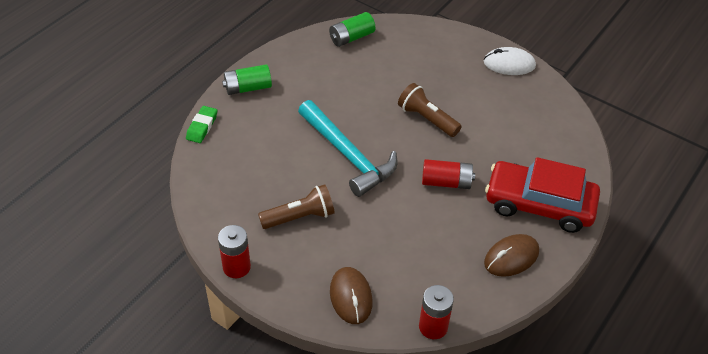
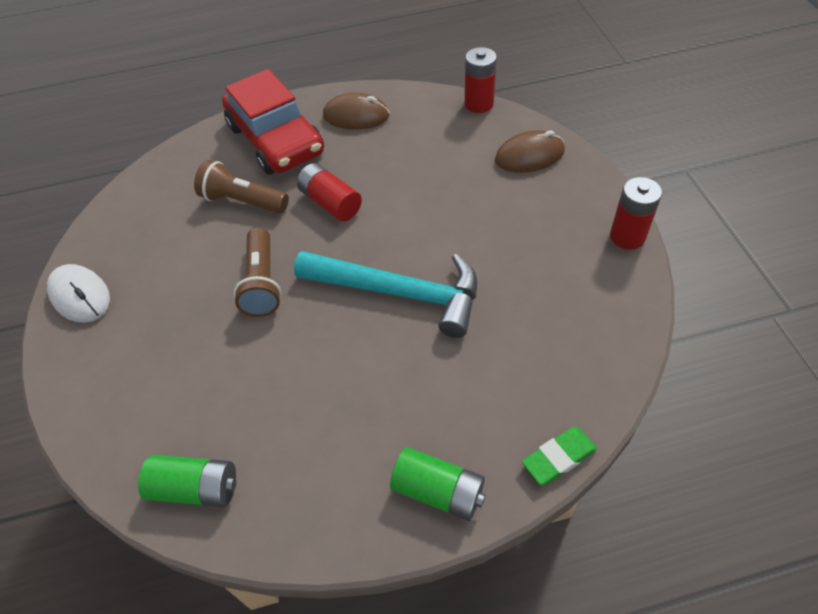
camera: 135 degrees left, 5 degrees up
brown flashlight [258,184,335,229] -> brown flashlight moved to [194,160,289,213]
turquoise hammer [298,100,397,197] -> turquoise hammer turned 105 degrees clockwise [294,251,477,338]
brown mouse [330,267,373,324] -> brown mouse turned 45 degrees clockwise [495,130,565,173]

